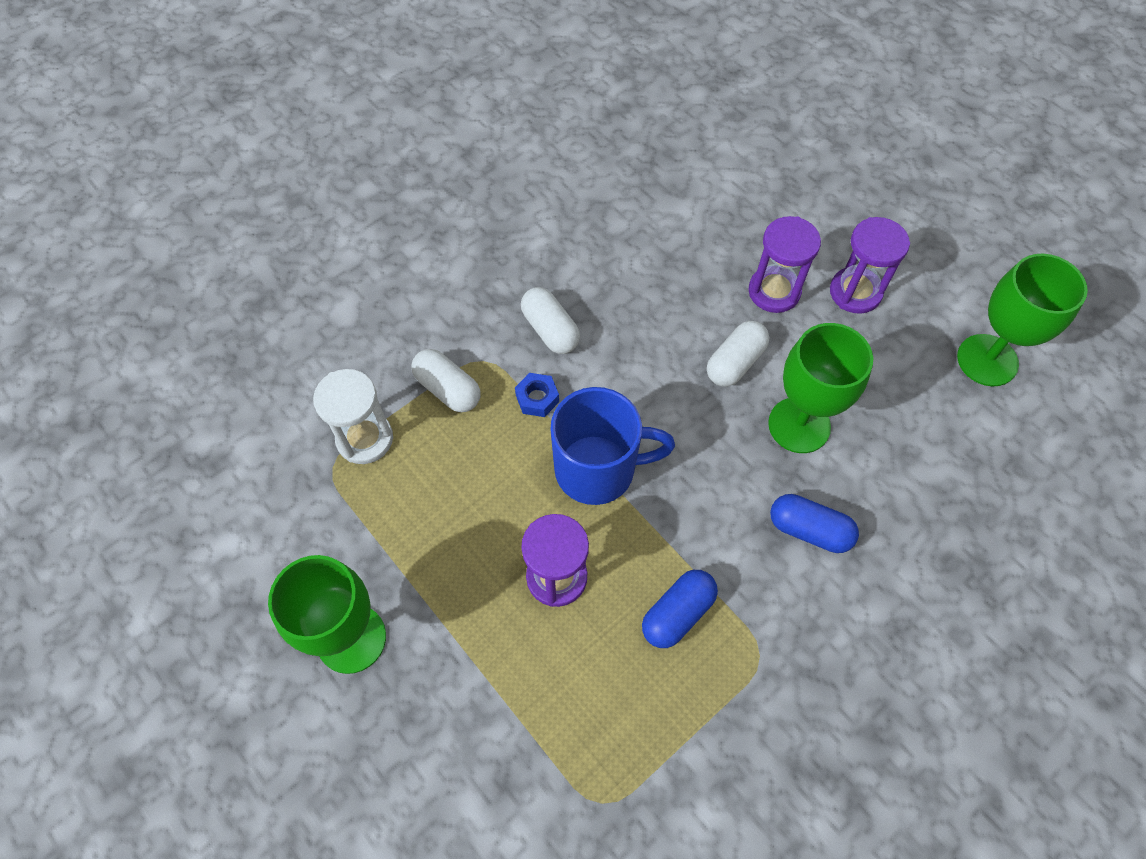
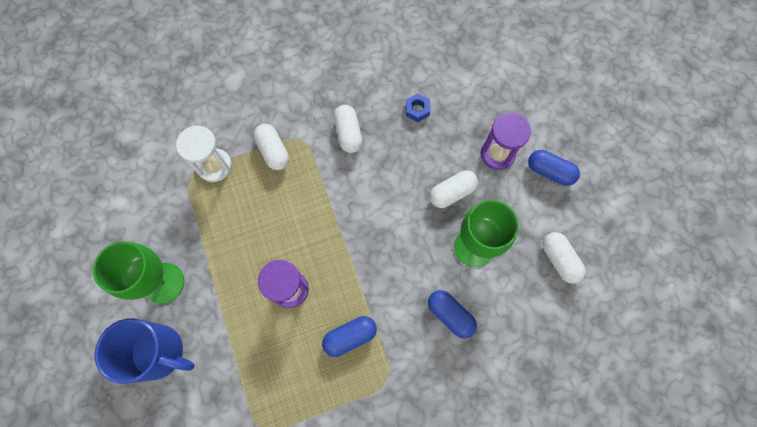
camera: 20 degrees right, 10 degrees up
blue nut [515,373,559,417] -> blue nut moved to [406,93,430,122]
blue mug [550,387,675,505] -> blue mug moved to [94,318,195,384]
purple hourglass [830,217,910,314] -> blue capsule [528,150,580,186]
green goblet [957,254,1088,386] -> none
none -> white capsule [543,232,586,284]

